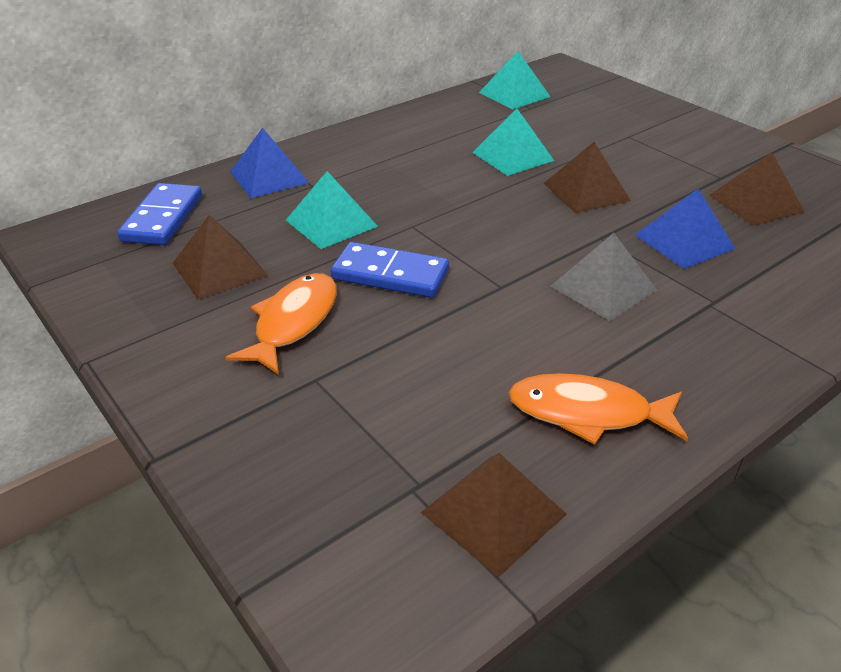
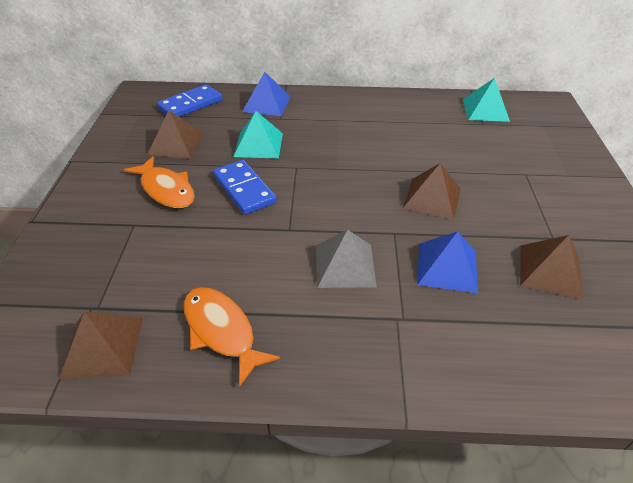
camera: 40 degrees right, 5 degrees up
orange fish [225,273,337,375] -> orange fish turned 75 degrees clockwise [124,156,195,208]
turquoise pyramid [472,109,554,176] -> none

